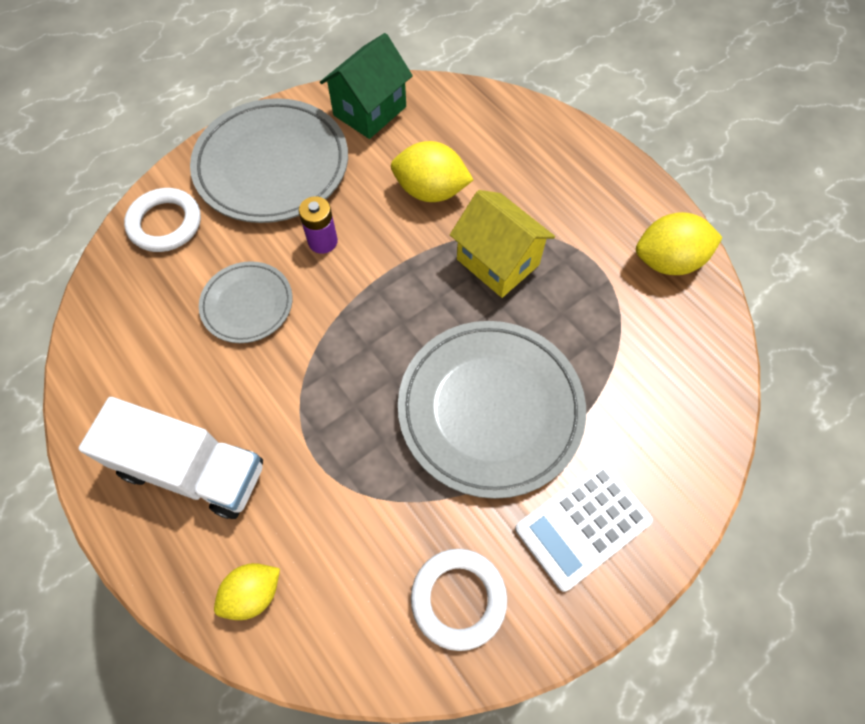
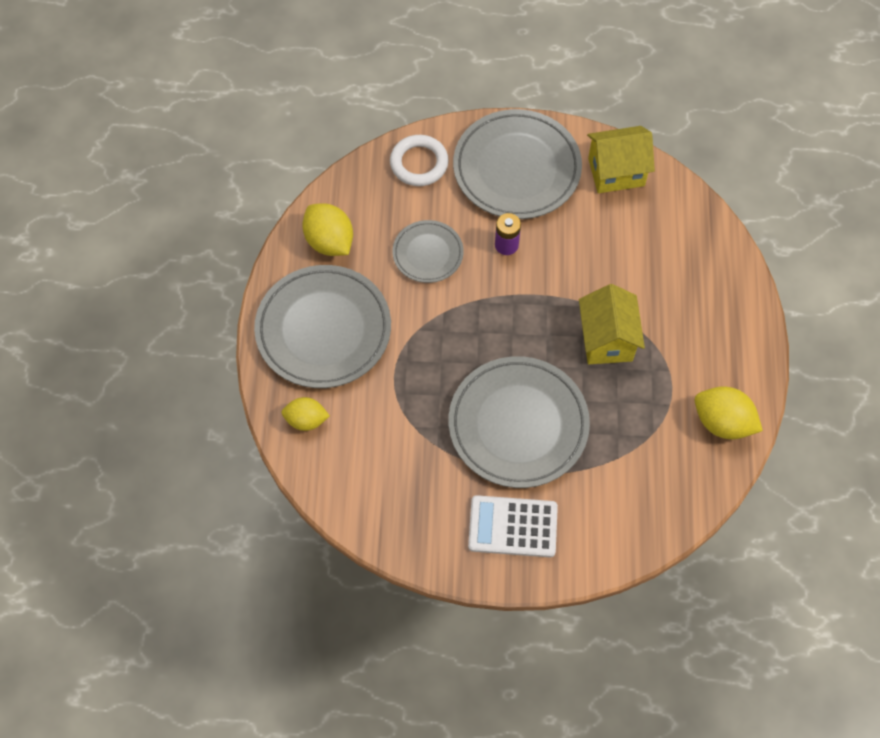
camera: 40 degrees right, 0 degrees up
white truck [78,397,263,519] -> grey plate [254,265,391,388]
green house [320,33,413,139] -> yellow house [587,126,655,193]
yellow lemon [391,141,473,202] -> yellow lemon moved to [302,203,353,256]
white ring [411,549,507,651] -> none

